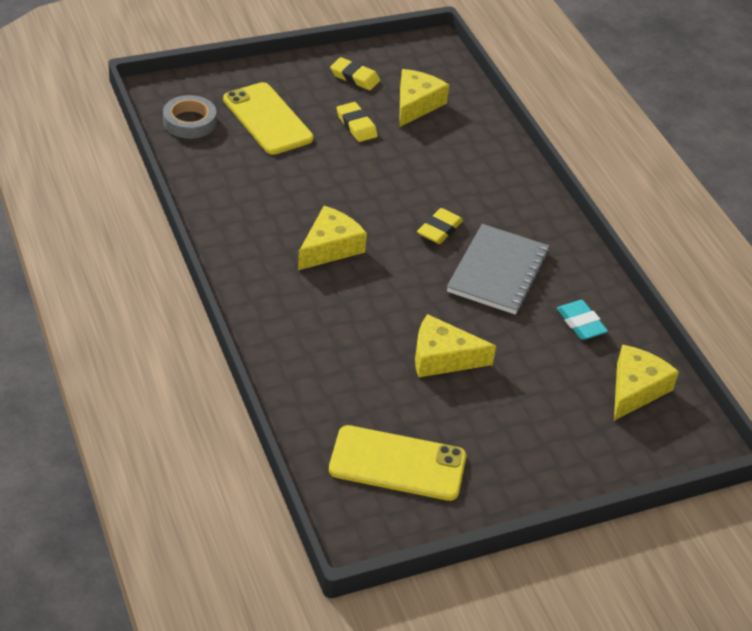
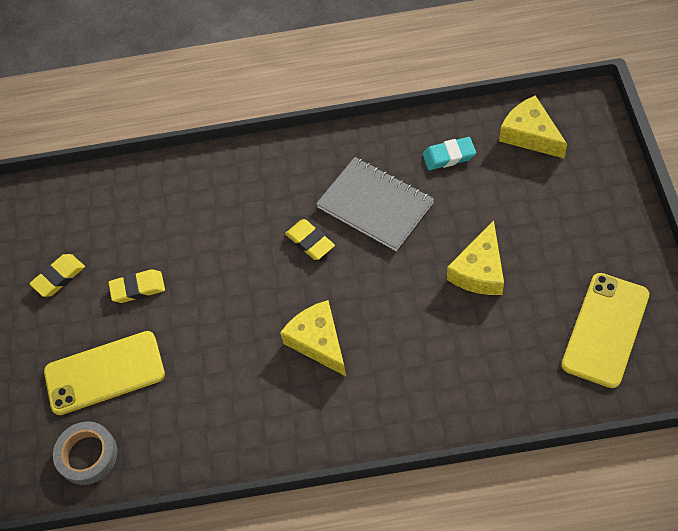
camera: 65 degrees left, 15 degrees up
yellow cheese [399,69,449,127] -> none

